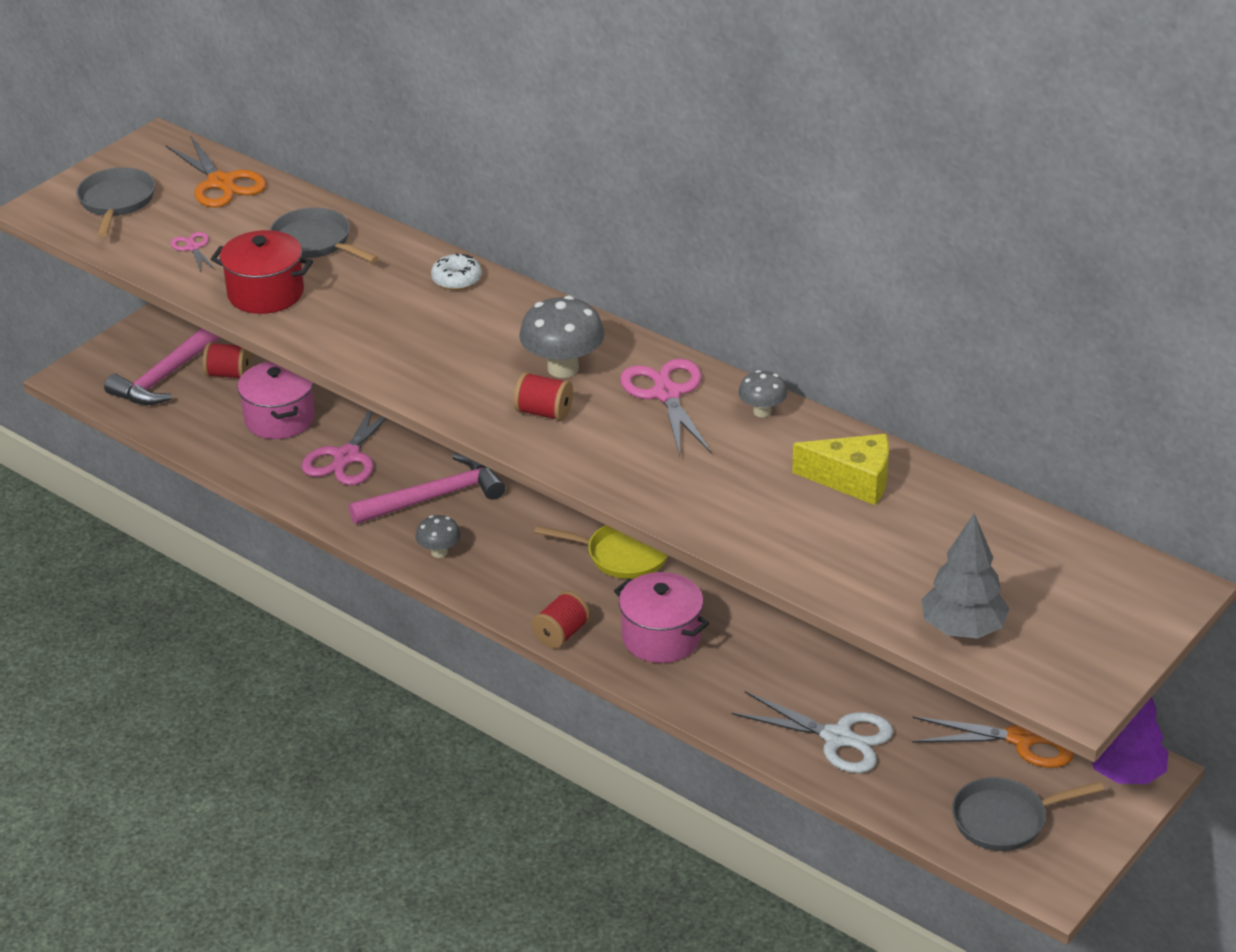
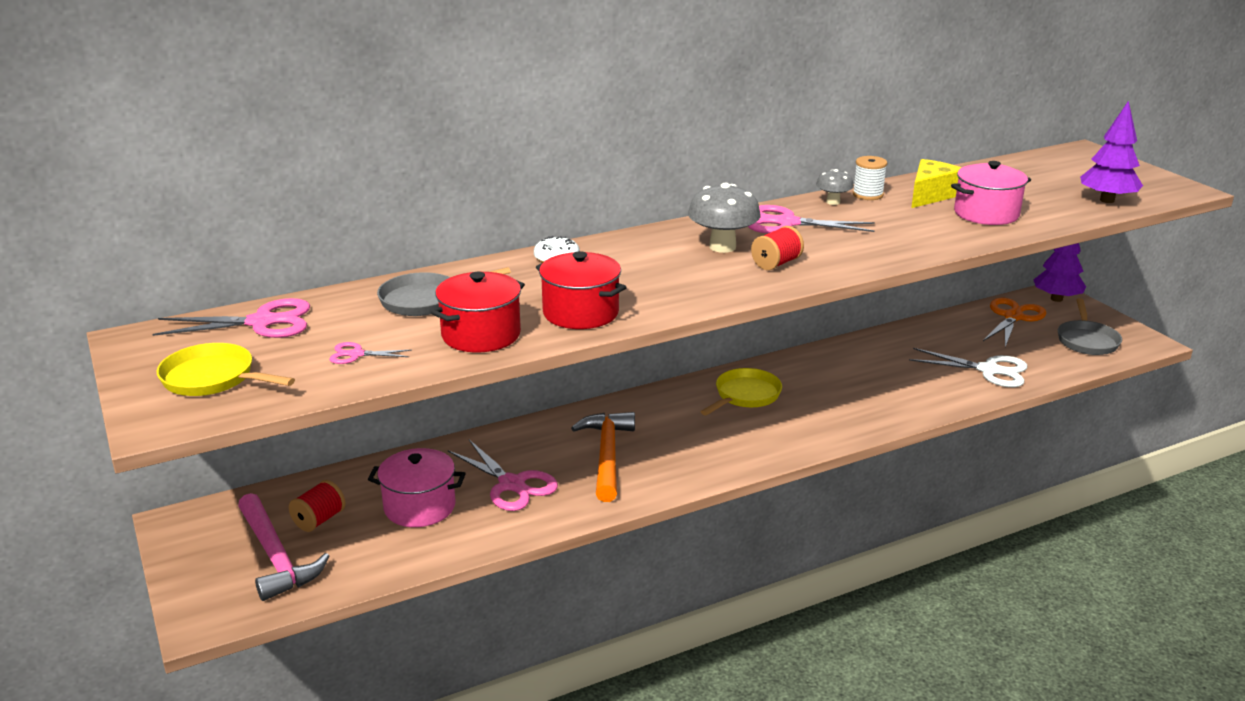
camera: 65 degrees left, 10 degrees down
grey pan [76,167,155,237] -> yellow pan [157,343,295,396]
orange scissors [166,136,266,208] -> pink scissors [152,298,310,338]
pink hammer [349,453,505,524] -> orange hammer [571,412,635,502]
grey mushroom [415,515,461,558] -> none
red spool [532,591,590,649] -> none
pink pot [614,572,709,663] -> pink pot moved to [951,161,1031,225]
white scissors [731,691,893,773] -> white scissors turned 60 degrees clockwise [909,348,1027,387]
grey tree [921,514,1010,639] -> purple tree [1080,100,1143,203]
none -> red pot [536,251,627,329]
none -> white spool [853,156,887,200]

